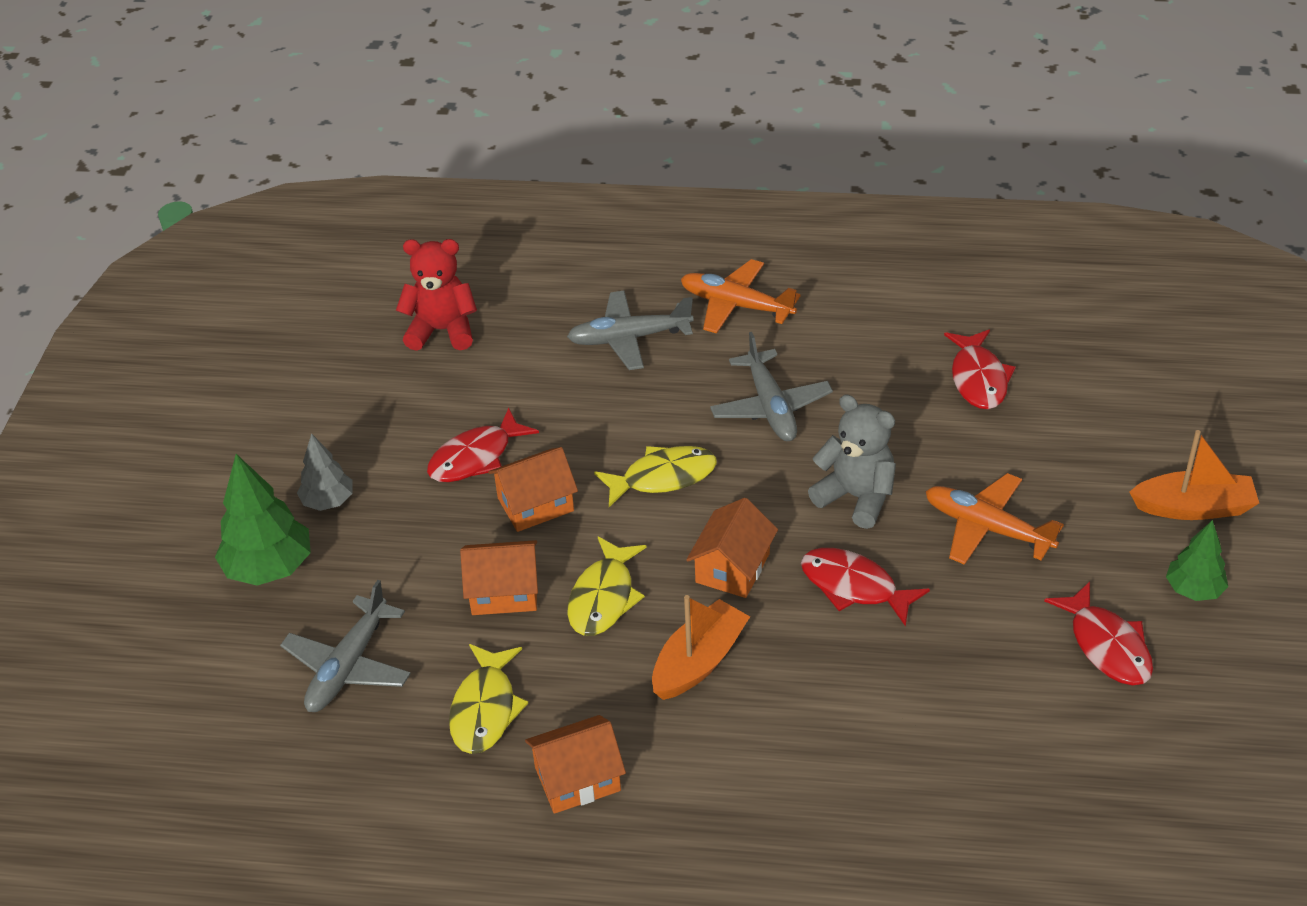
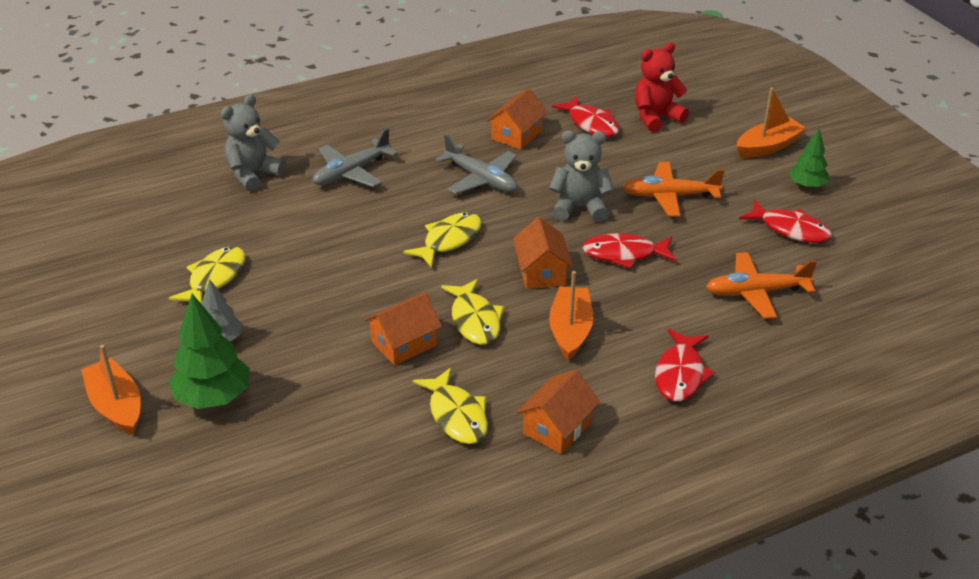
camera: 35 degrees left, 5 degrees down
grey plane [280,580,411,712] -> none
red teddy bear [396,239,477,351] -> red teddy bear moved to [635,42,689,132]
red fish [427,408,539,482] -> red fish moved to [655,329,715,401]
orange house [488,447,578,532] -> orange house moved to [486,88,548,150]
orange plane [681,259,801,333] -> orange plane moved to [706,252,817,319]
none -> orange boat [81,345,141,435]
none -> yellow fish [169,246,245,304]
none -> grey teddy bear [221,95,287,192]

